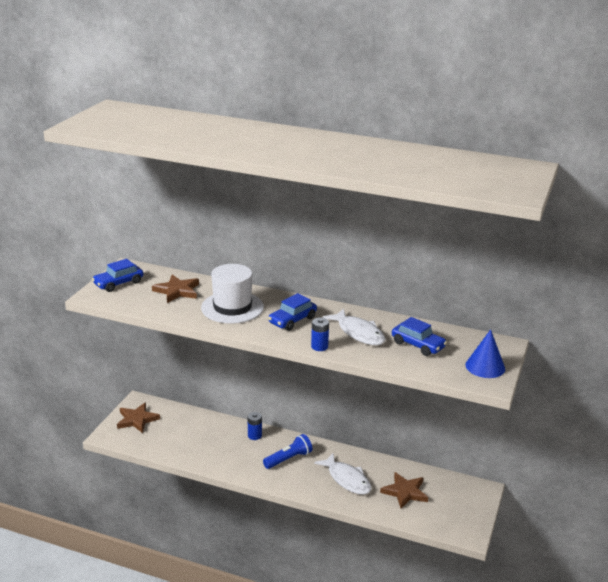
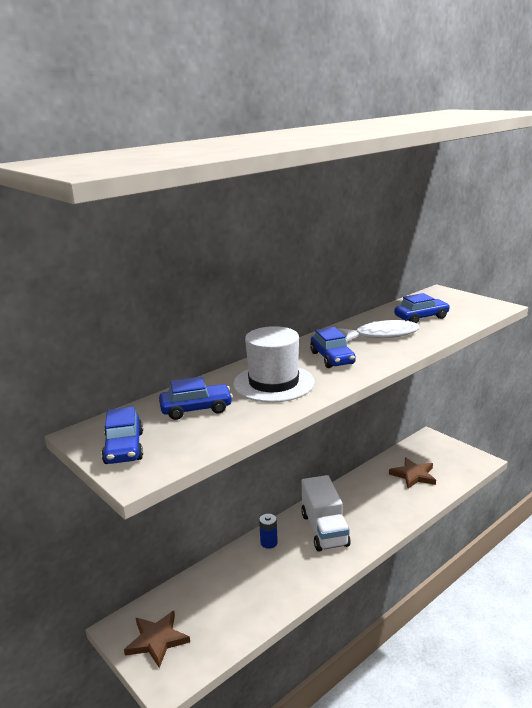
camera: 60 degrees left, 5 degrees down
brown star [152,275,199,303] -> blue car [159,377,233,420]
blue flashlight [263,434,312,469] -> white truck [301,475,351,552]
blue battery [311,317,329,351] -> none
white fish [314,453,371,495] -> none
blue cone [465,329,505,378] -> none

